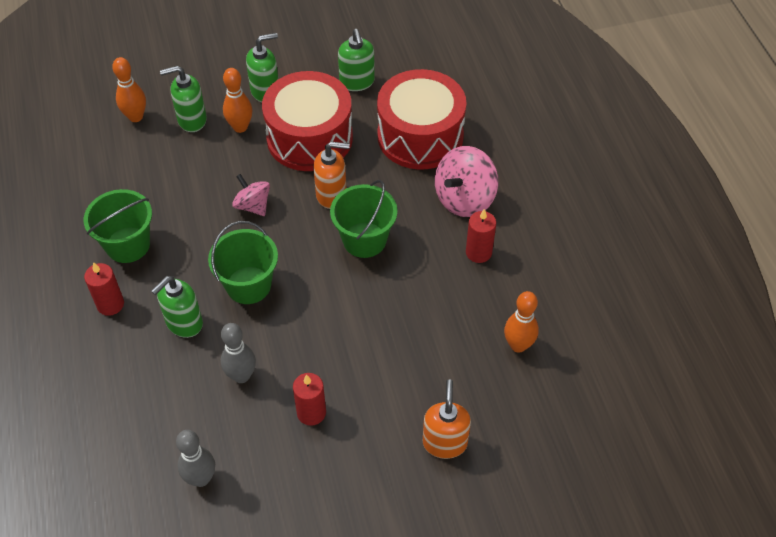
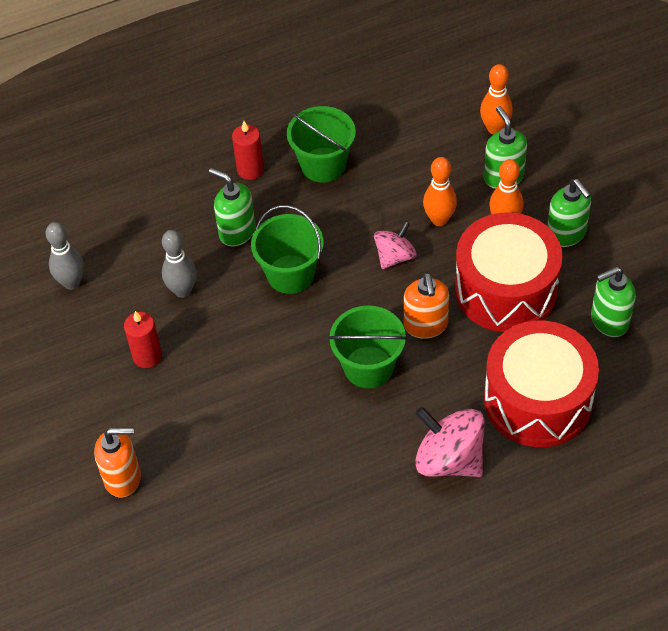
camera: 85 degrees right, 0 degrees up
red candle [466,209,496,263] -> none
orange bowling pin [504,291,539,353] -> orange bowling pin moved to [423,157,457,226]

